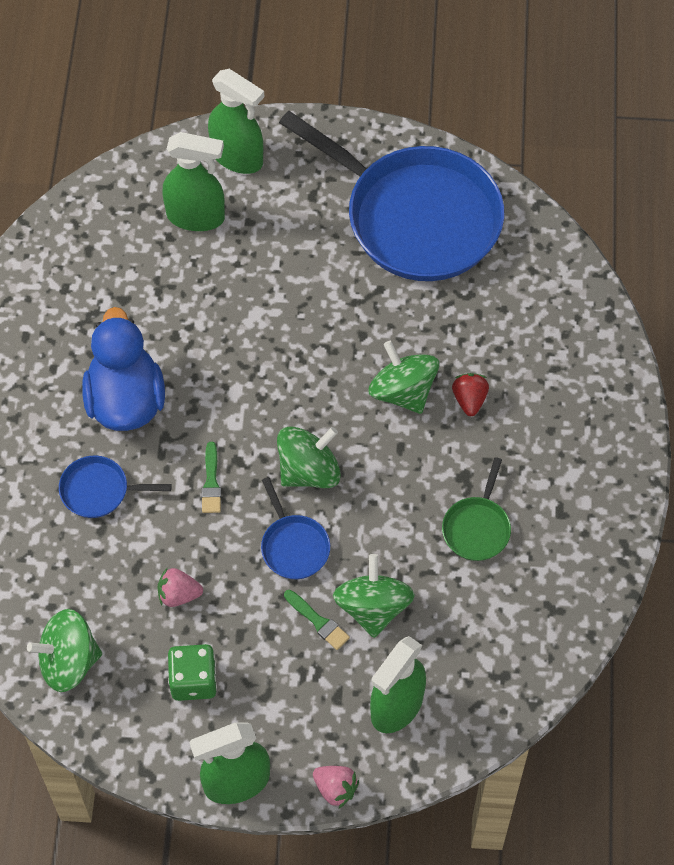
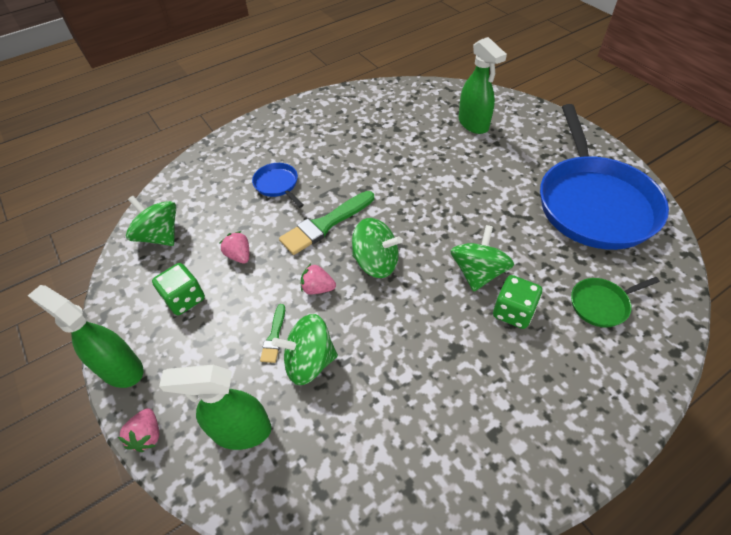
camera: 55 degrees right, 10 degrees down
blue duck [82,307,165,431] -> none
green brush [202,442,221,513] -> green brush [279,191,374,255], size x1.95
green spray bottle [208,69,264,174] -> none
blue pan [261,477,330,579] -> pink strawberry [301,264,336,294]
green spinning top [333,554,415,638] -> green spinning top turned 150 degrees counterclockwise [272,314,338,385]
green pan [442,457,511,561] -> green pan moved to [571,277,660,328]
red strawberry [452,373,489,416] -> green dice [493,275,542,329]

